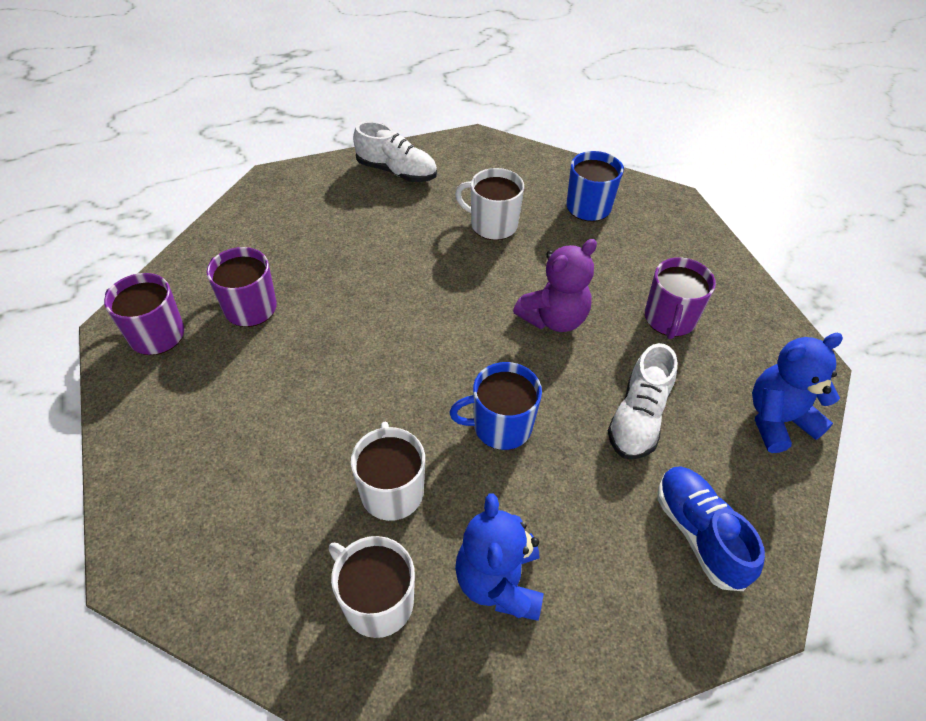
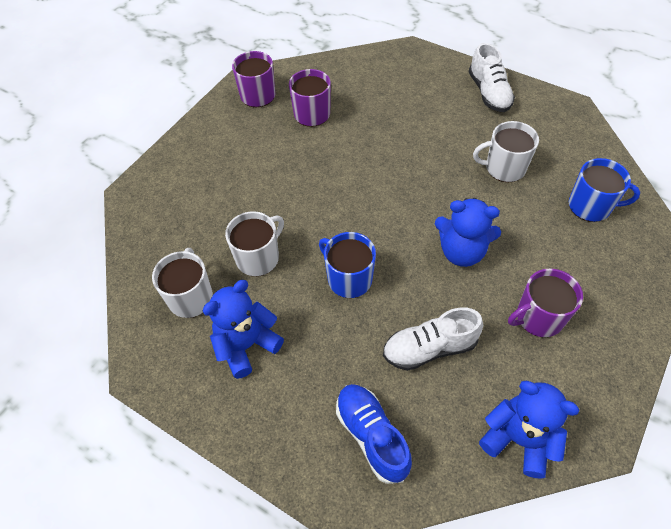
camera: 55 degrees right, 5 degrees up
white mug [455,168,524,240] -> white mug turned 75 degrees counterclockwise [473,121,539,182]
purple teddy bear [513,239,597,332] -> blue teddy bear [435,198,501,267]
blue shoe [657,466,765,591] -> blue shoe turned 60 degrees counterclockwise [336,384,412,484]

